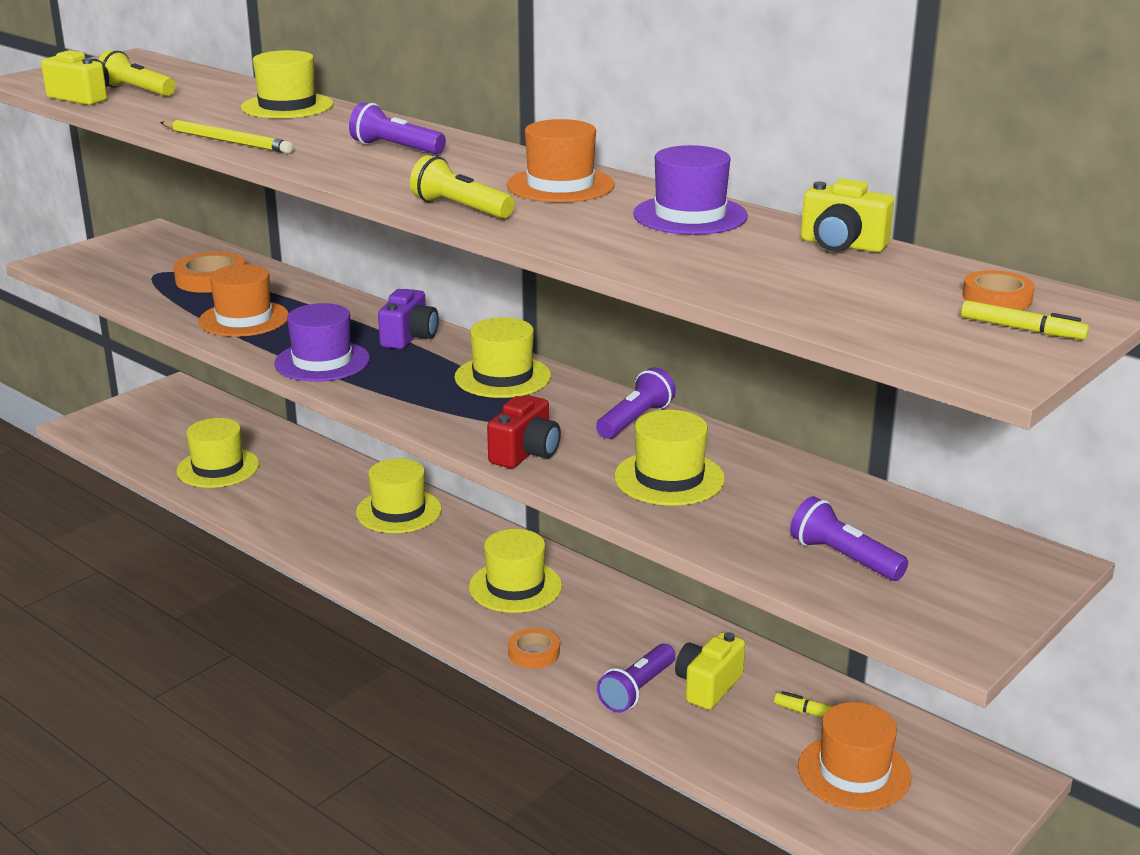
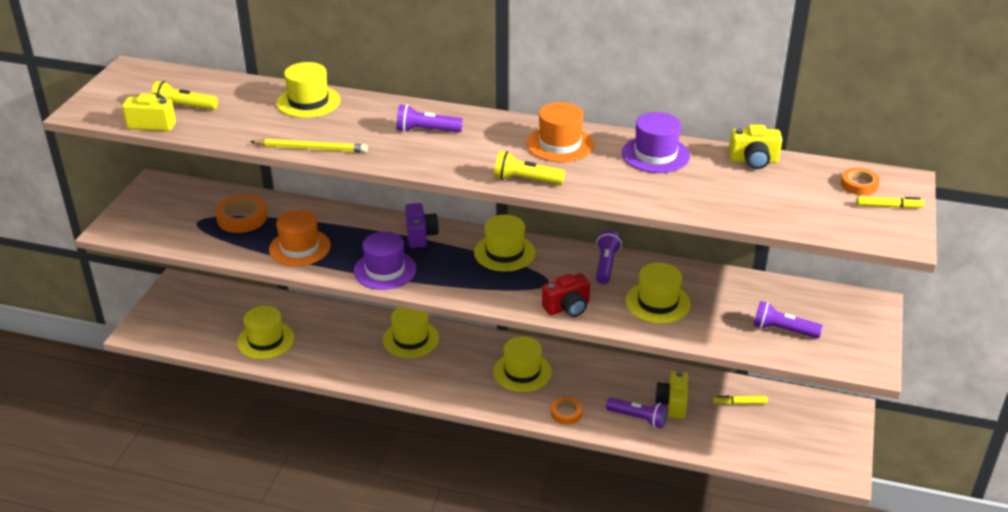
camera: 25 degrees left, 10 degrees up
red camera [487,395,561,468] -> red camera turned 60 degrees clockwise [542,273,590,317]
purple flashlight [597,644,675,713] -> purple flashlight turned 75 degrees counterclockwise [606,398,668,429]
orange hat [798,702,911,810] -> none

